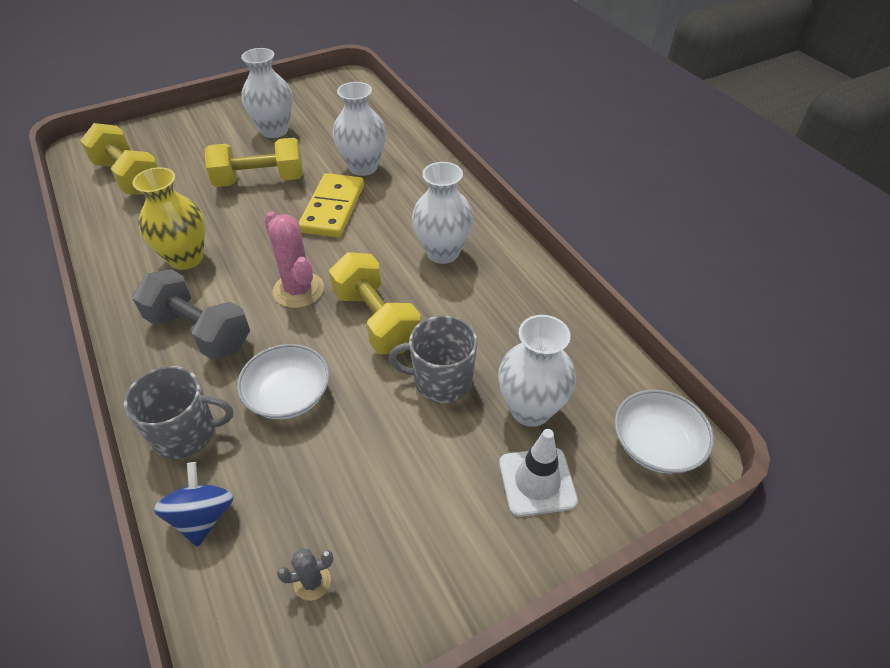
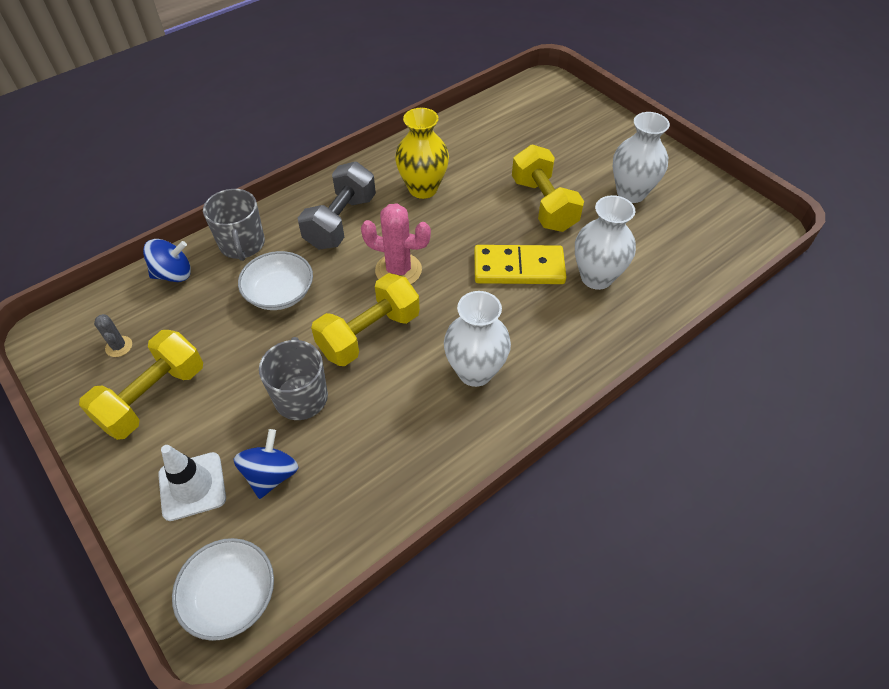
camera: 80 degrees right, 5 degrees up
yellow dumbbell [80,123,158,195] -> yellow dumbbell moved to [79,330,203,440]
pink cactus [264,211,324,308] -> pink cactus turned 60 degrees clockwise [361,203,431,284]
white vase [498,315,576,427] -> blue spinning top [233,429,298,499]

